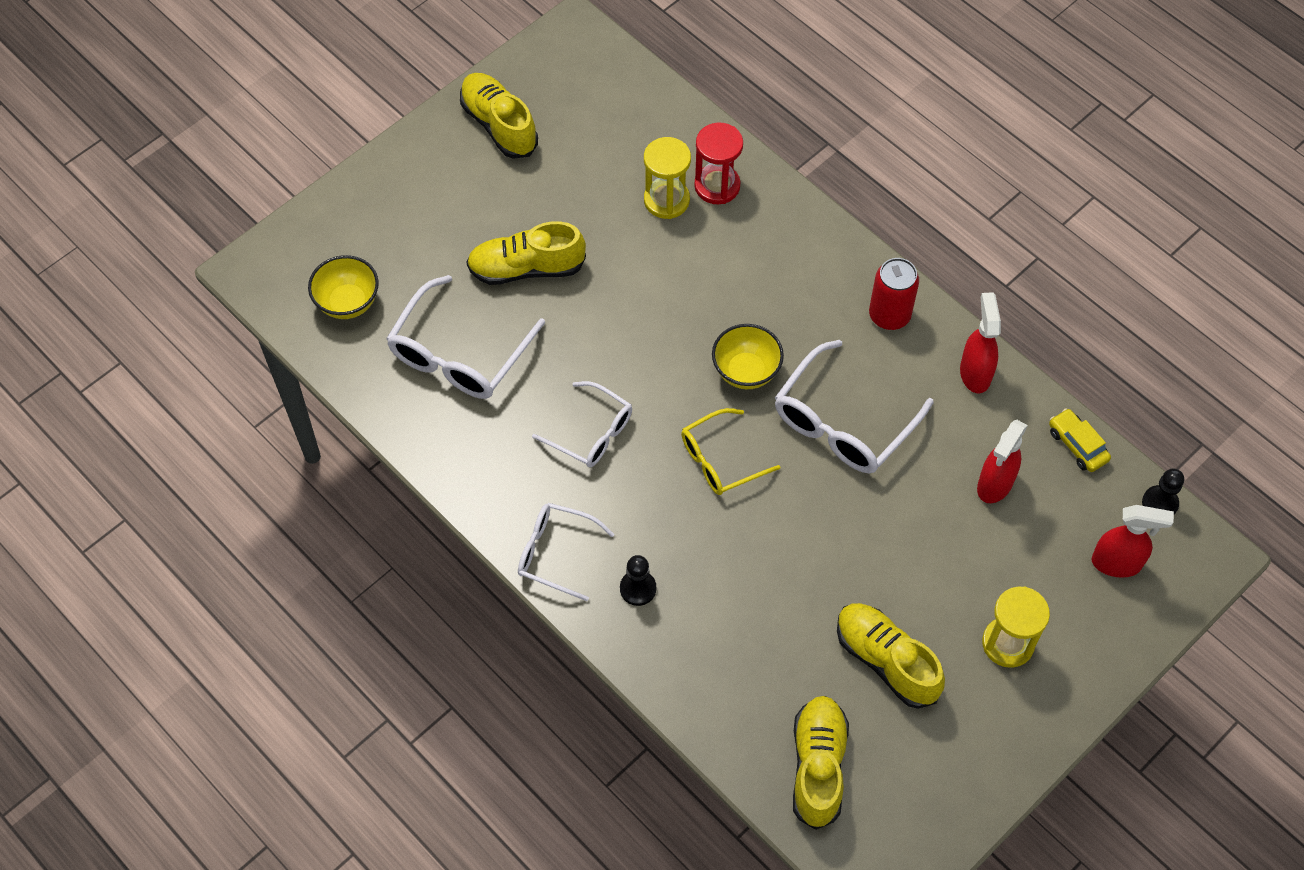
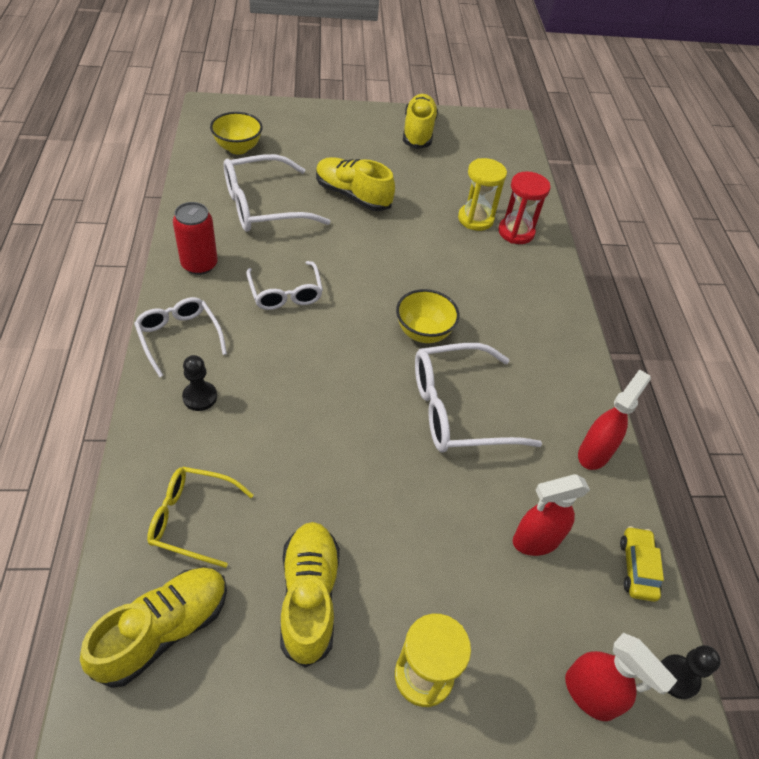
camera: 35 degrees right, 10 degrees down
yellow glasses [681,408,780,495] -> yellow glasses moved to [147,467,254,568]
red can [869,258,919,330] -> red can moved to [173,202,218,275]

